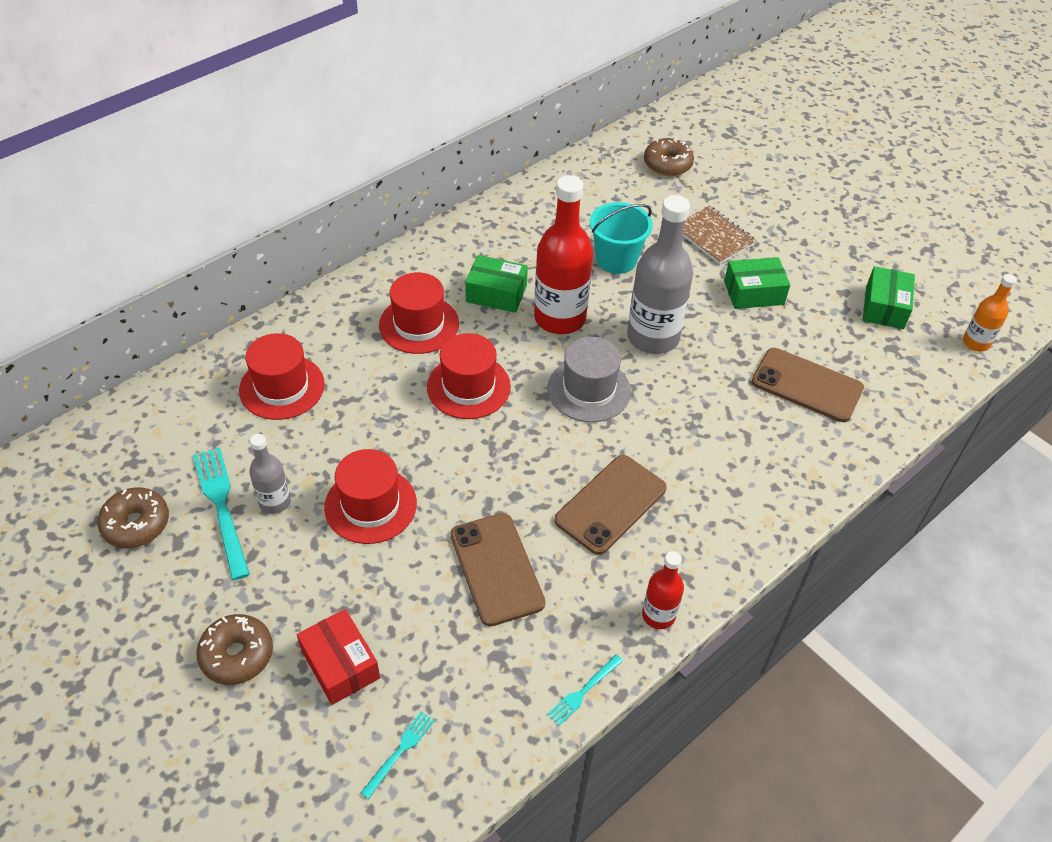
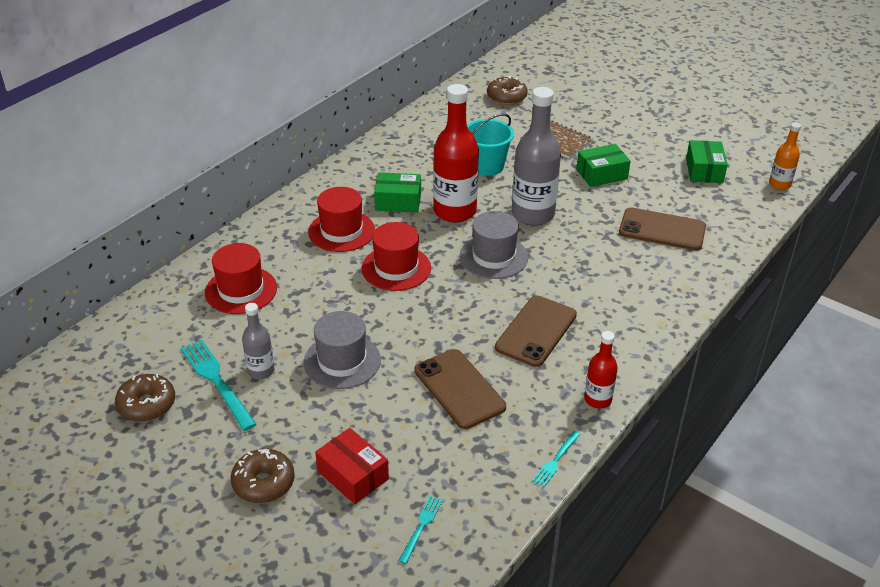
camera: 10 degrees left, 10 degrees down
red hat [324,449,417,544] -> grey hat [303,311,381,389]

